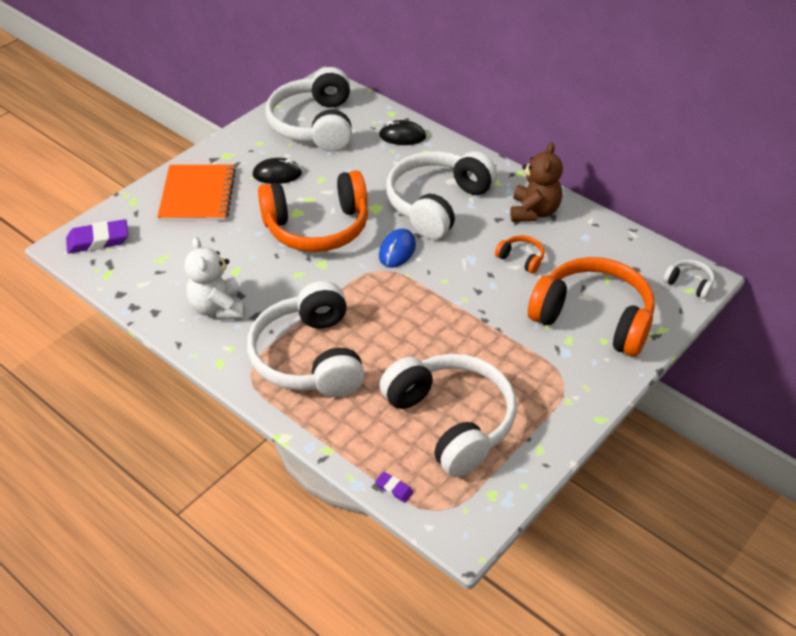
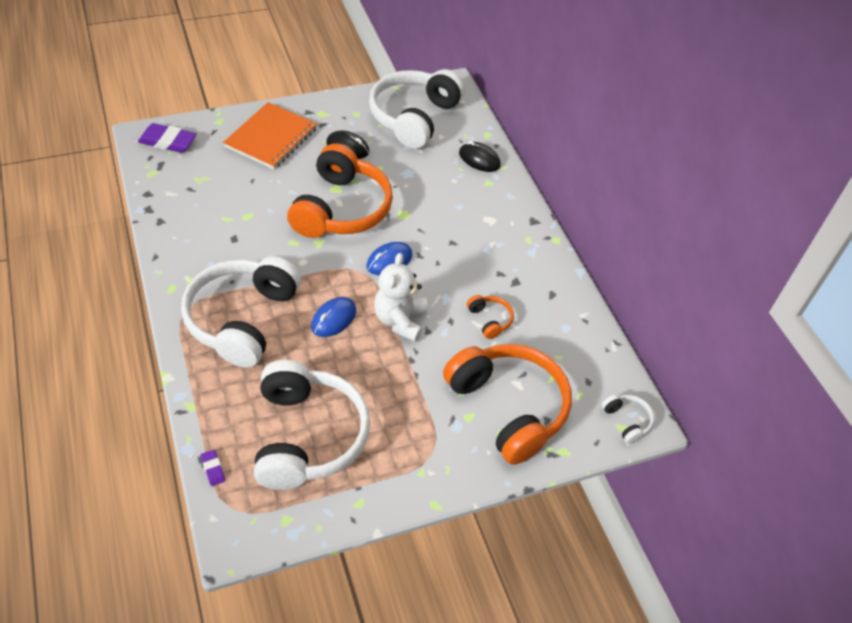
camera: 25 degrees right, 5 degrees up
white teddy bear [185,237,245,320] -> white teddy bear moved to [374,253,427,342]
orange headphones [258,170,368,252] -> orange headphones turned 90 degrees counterclockwise [287,143,393,238]
white headphones [386,151,497,240] -> none
brown teddy bear [510,142,563,222] -> none
none -> blue mouse [311,297,356,337]

